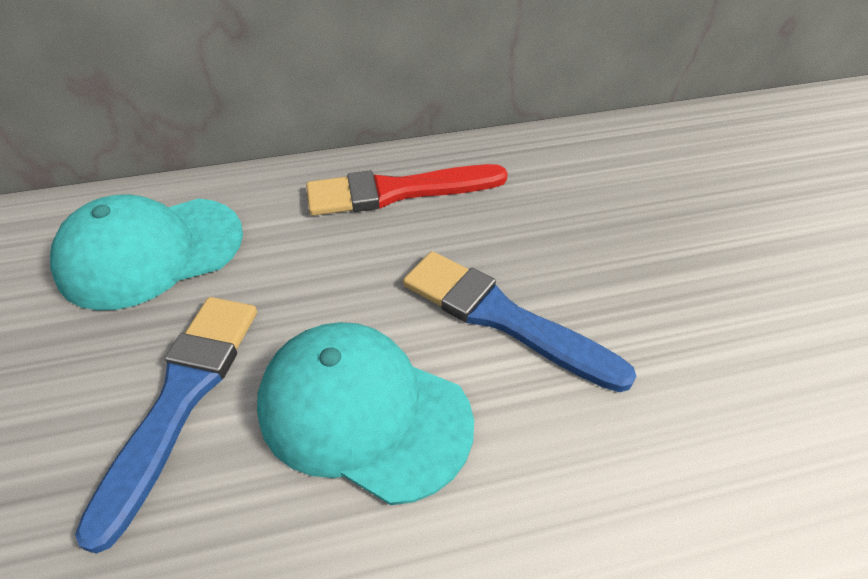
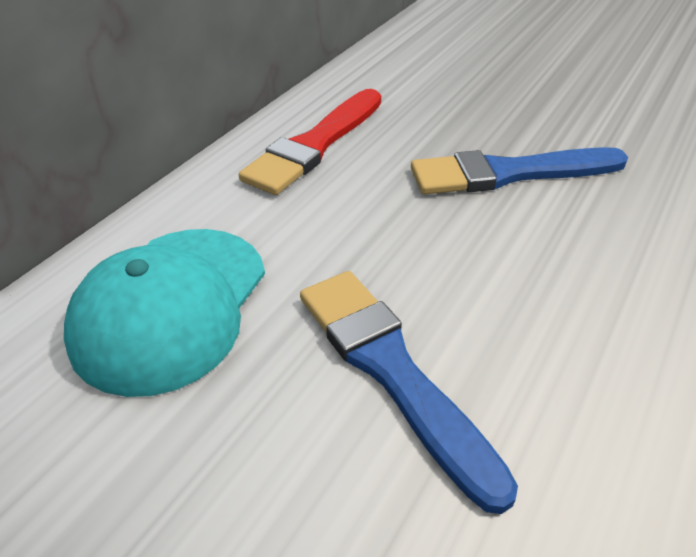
camera: 45 degrees left, 5 degrees down
turquoise cap [257,322,474,505] -> none

